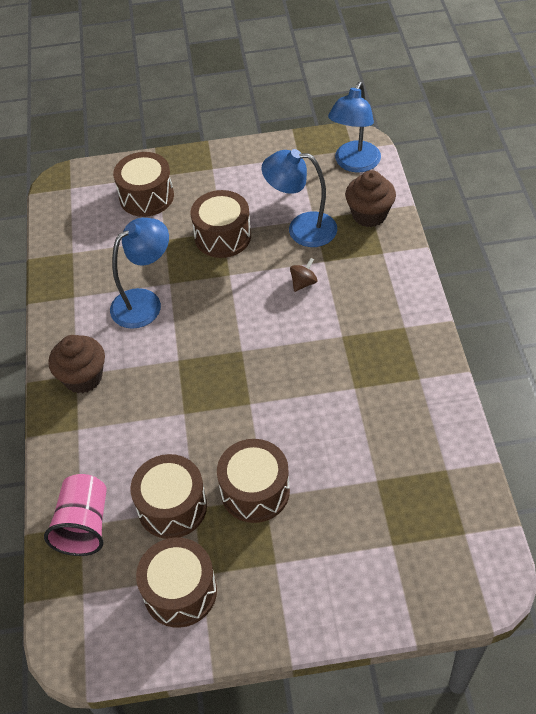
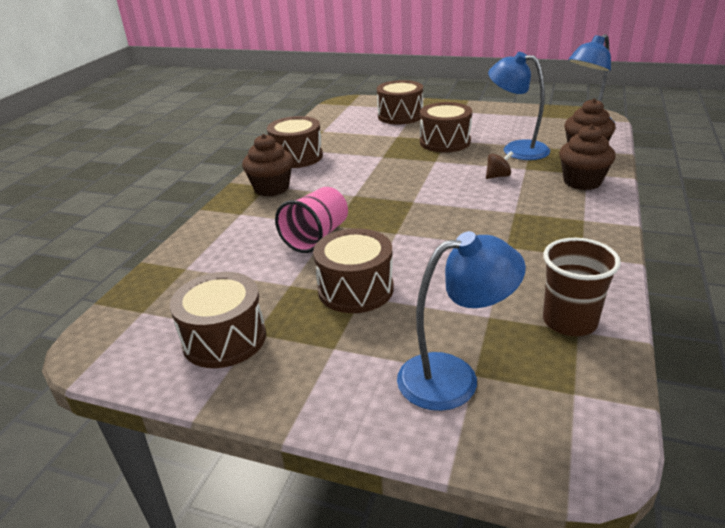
camera: 25 degrees right, 20 degrees down
pink cup [44,474,107,556] -> pink cup moved to [275,187,348,253]
blue lamp [110,218,169,329] -> blue lamp moved to [397,231,526,411]
brown drum [131,454,207,539] -> brown drum moved to [267,116,323,168]
none -> brown cup [543,238,621,336]
none -> brown cupcake [559,124,616,190]

